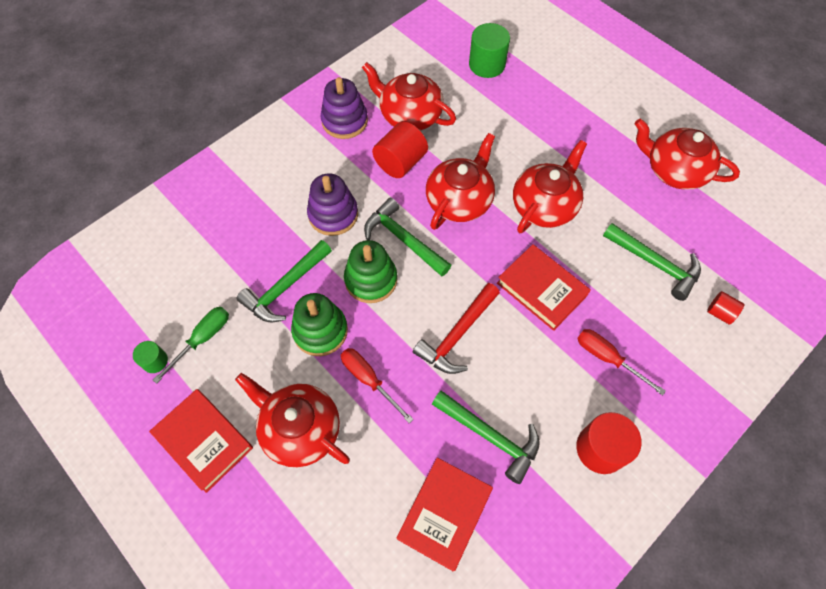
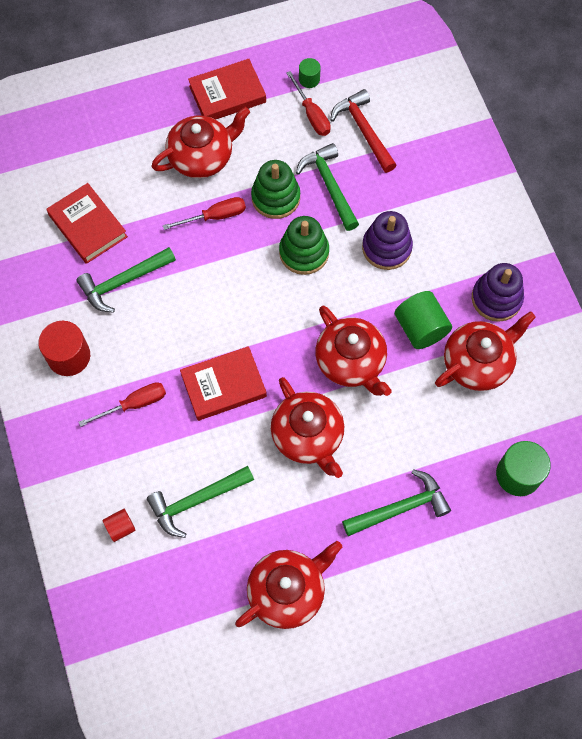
camera: 115 degrees right, 5 degrees up
green screwdriver [153,307,229,384] -> red screwdriver [286,71,331,136]
green hammer [364,198,451,276] -> green hammer moved to [342,469,451,536]
red cylinder [372,121,428,178] -> green cylinder [395,291,452,349]
red hammer [413,283,500,374] -> red hammer moved to [330,89,397,173]

